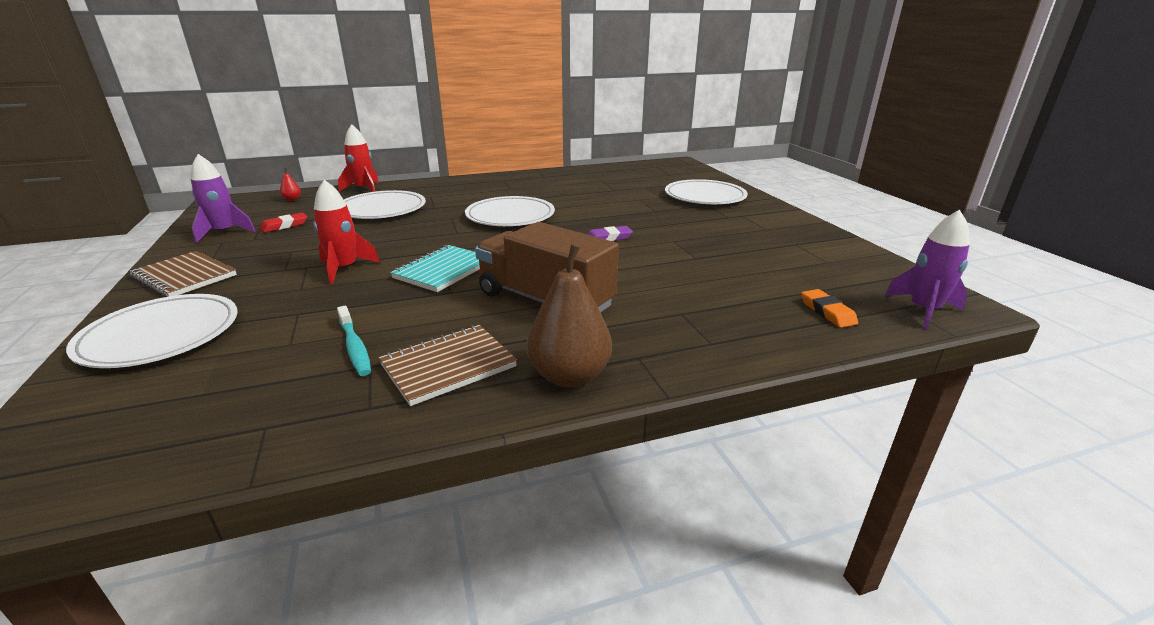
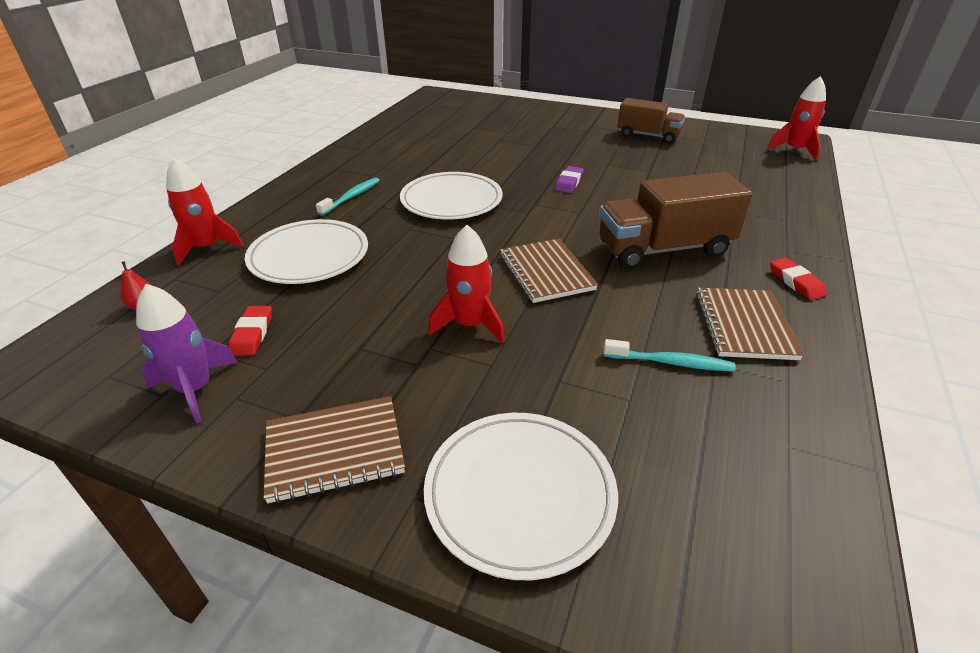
camera: 50 degrees left, 10 degrees up
turquoise notebook [390,245,480,292] -> brown notebook [500,239,598,303]
brown pear [527,244,612,387] -> red eraser [770,258,827,300]
white plate [665,179,748,204] -> none
orange eraser [801,289,858,328] -> none
purple rocket [885,210,970,329] -> red rocket [767,76,826,161]
none -> turquoise toothbrush [316,178,380,216]
none -> brown truck [617,98,685,144]

